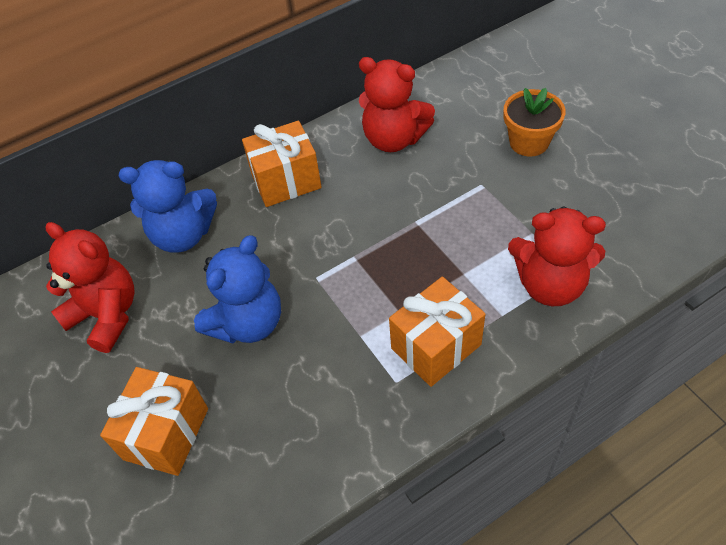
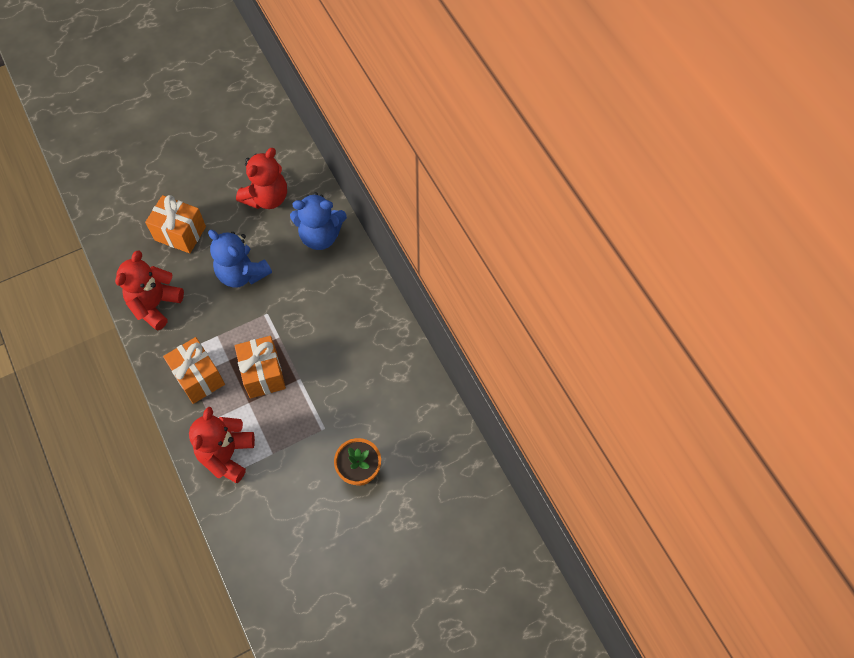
camera: 90 degrees right, 10 degrees up
blue teddy bear [119,160,217,253] -> blue teddy bear turned 90 degrees counterclockwise [290,192,347,250]
orange gift [242,121,322,207] -> orange gift moved to [235,336,286,398]
red teddy bear [359,57,435,152] -> red teddy bear moved to [115,250,184,331]

